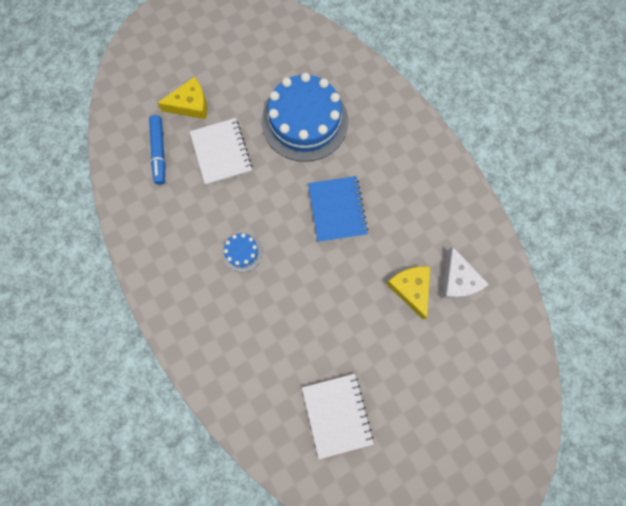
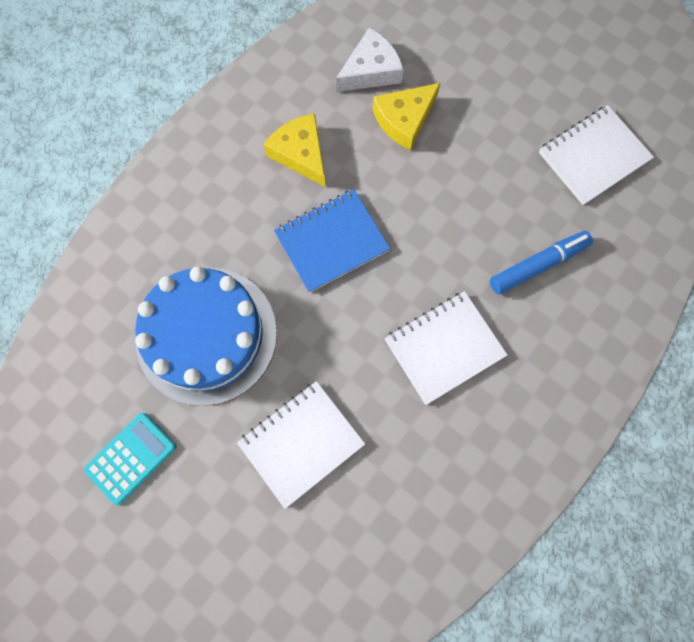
camera: 110 degrees left, 0 degrees up
blue marker [149,115,166,185] -> blue marker moved to [490,231,593,294]
yellow cheese [157,77,207,119] -> yellow cheese moved to [263,113,325,187]
blue cake [222,233,263,272] -> white notebook [384,291,507,405]
none -> turquoise calculator [84,413,177,505]

